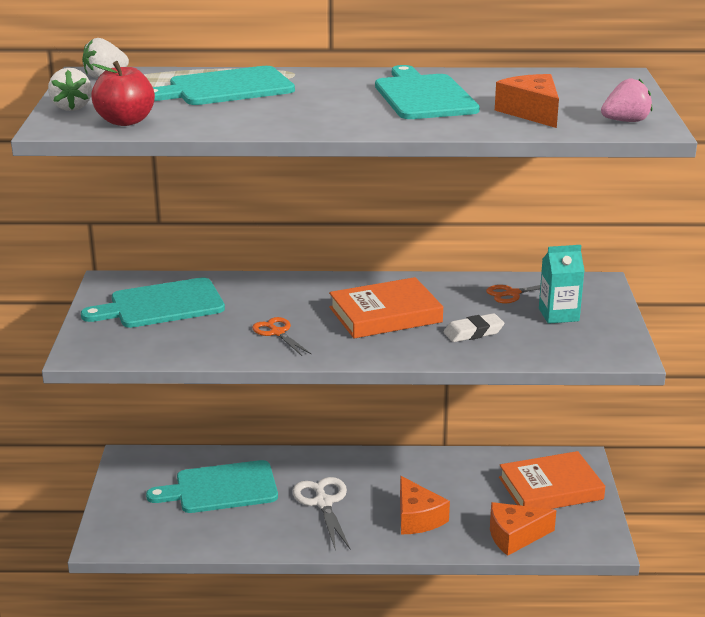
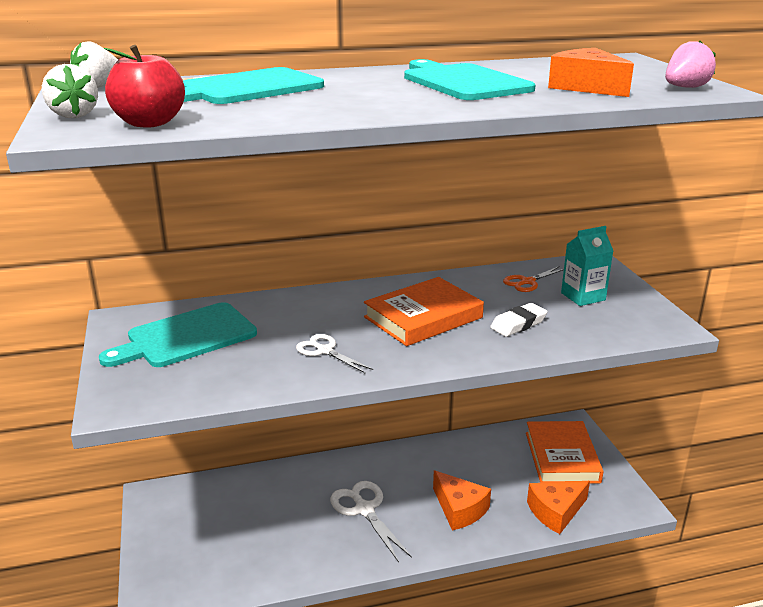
camera: 15 degrees left, 0 degrees up
turquoise cutting board [146,460,278,513] -> none
orange scissors [252,317,311,356] -> white scissors [296,334,373,373]
orange book [499,451,606,509] -> orange book turned 60 degrees counterclockwise [526,421,604,484]

